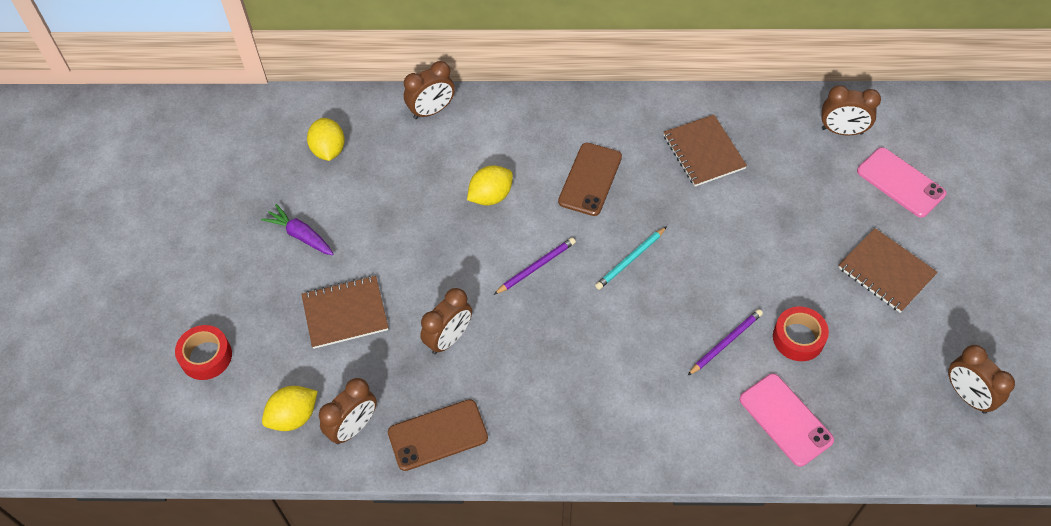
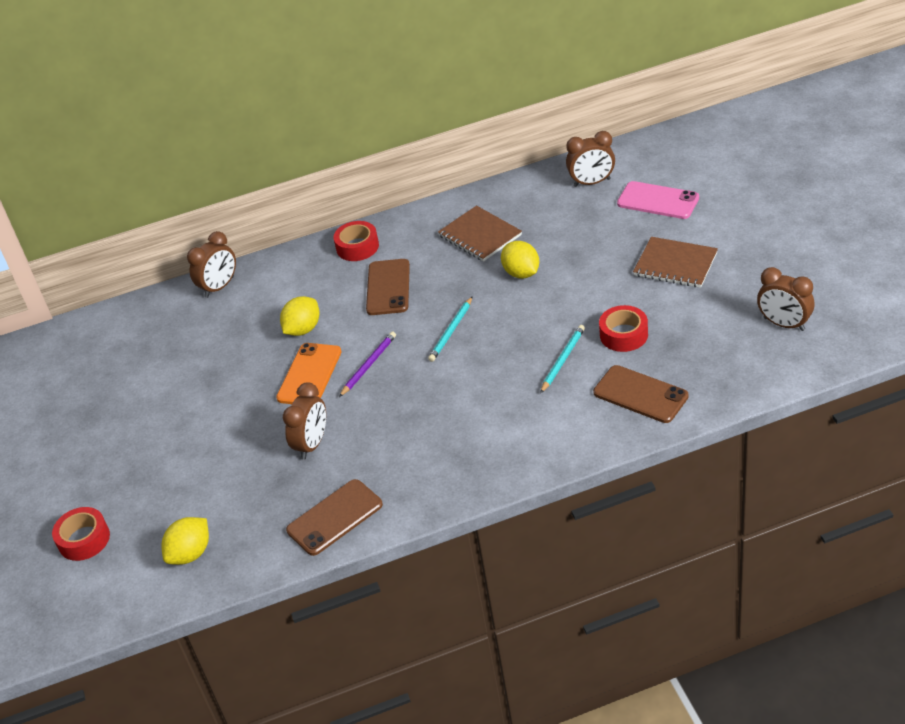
camera: 15 degrees left, 15 degrees down
purple carrot [261,204,334,255] -> none
brown notebook [301,276,389,349] -> none
yellow lemon [307,118,345,161] -> yellow lemon moved to [501,241,539,279]
brown clock [319,378,377,444] -> none
purple pencil [687,309,763,376] -> turquoise pencil [540,325,585,393]
pink phone [740,374,834,467] -> brown phone [593,365,689,423]
none -> orange phone [276,343,342,404]
none -> red tape [333,221,379,261]

